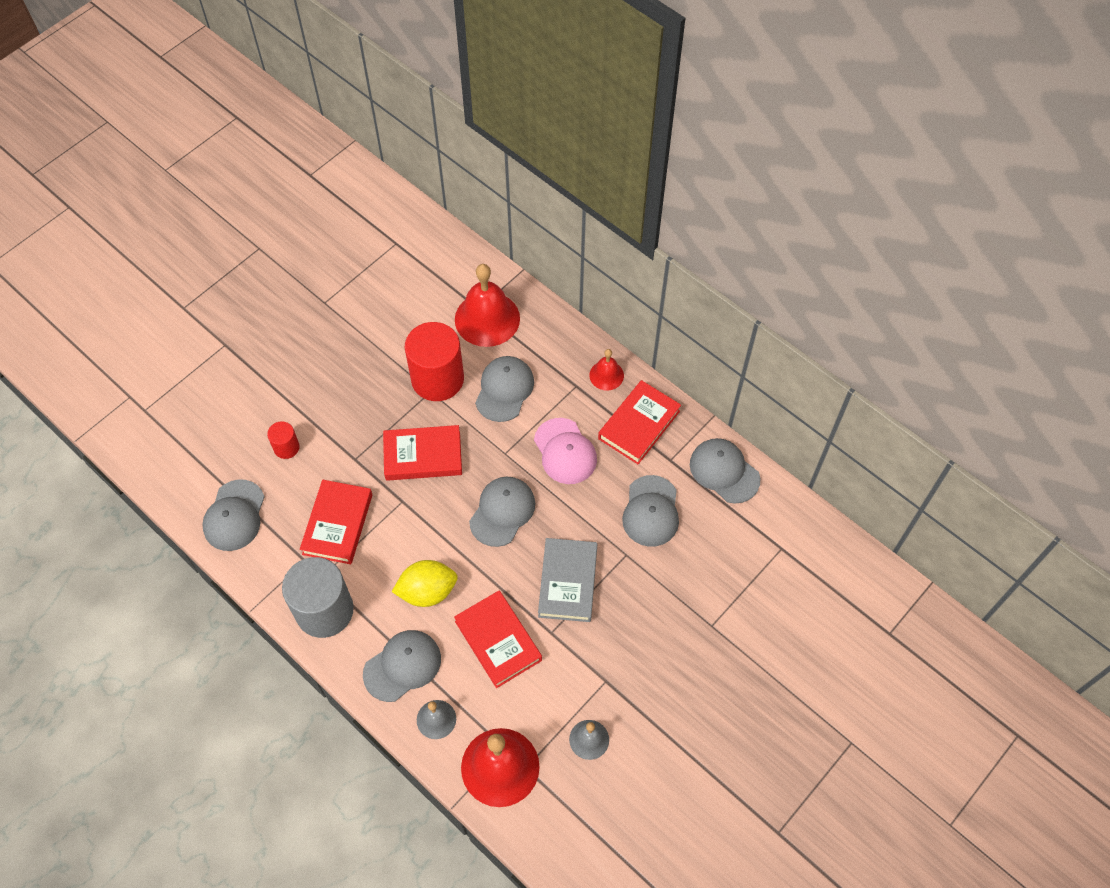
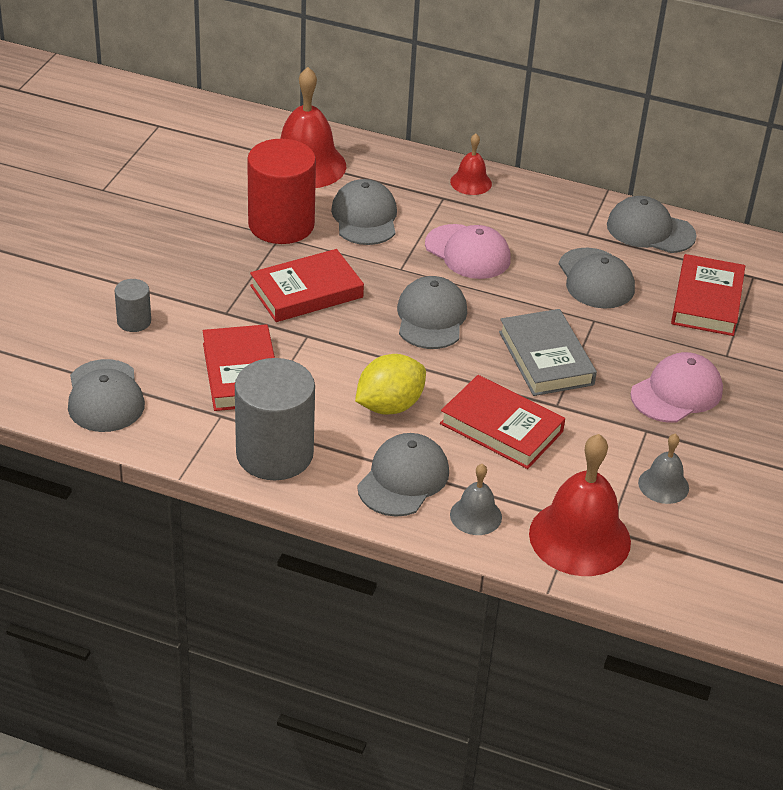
camera: 25 degrees left, 20 degrees down
red cylinder [267,421,300,459] -> grey cylinder [115,279,151,332]
red book [598,380,681,464] -> red book moved to [671,254,745,336]
none -> pink cap [630,352,723,423]

